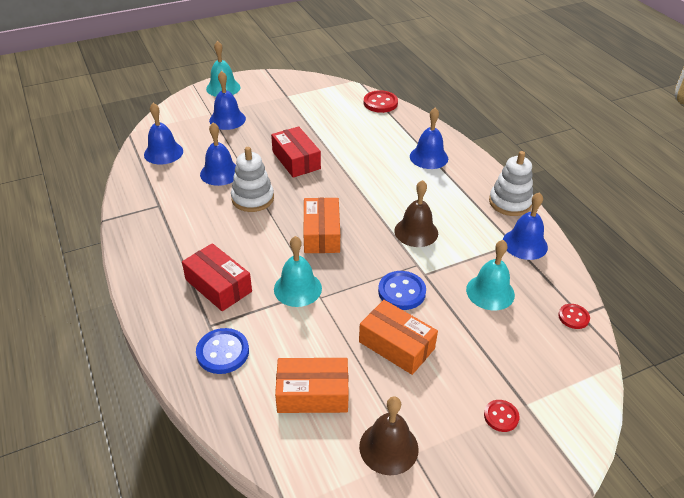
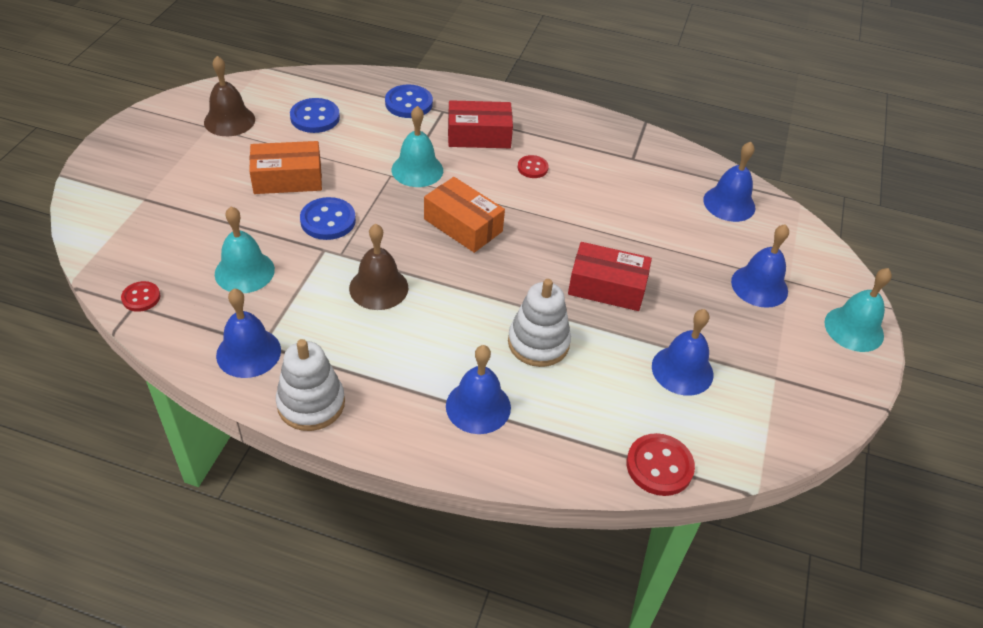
camera: 130 degrees right, 5 degrees up
blue bell [200,123,236,186] -> blue bell moved to [652,309,714,396]
white stacking toy [231,147,274,212] -> white stacking toy moved to [508,279,571,367]
orange box [275,358,349,413] -> blue button [290,98,340,133]
red button [484,400,519,432] -> red button moved to [518,155,549,178]

